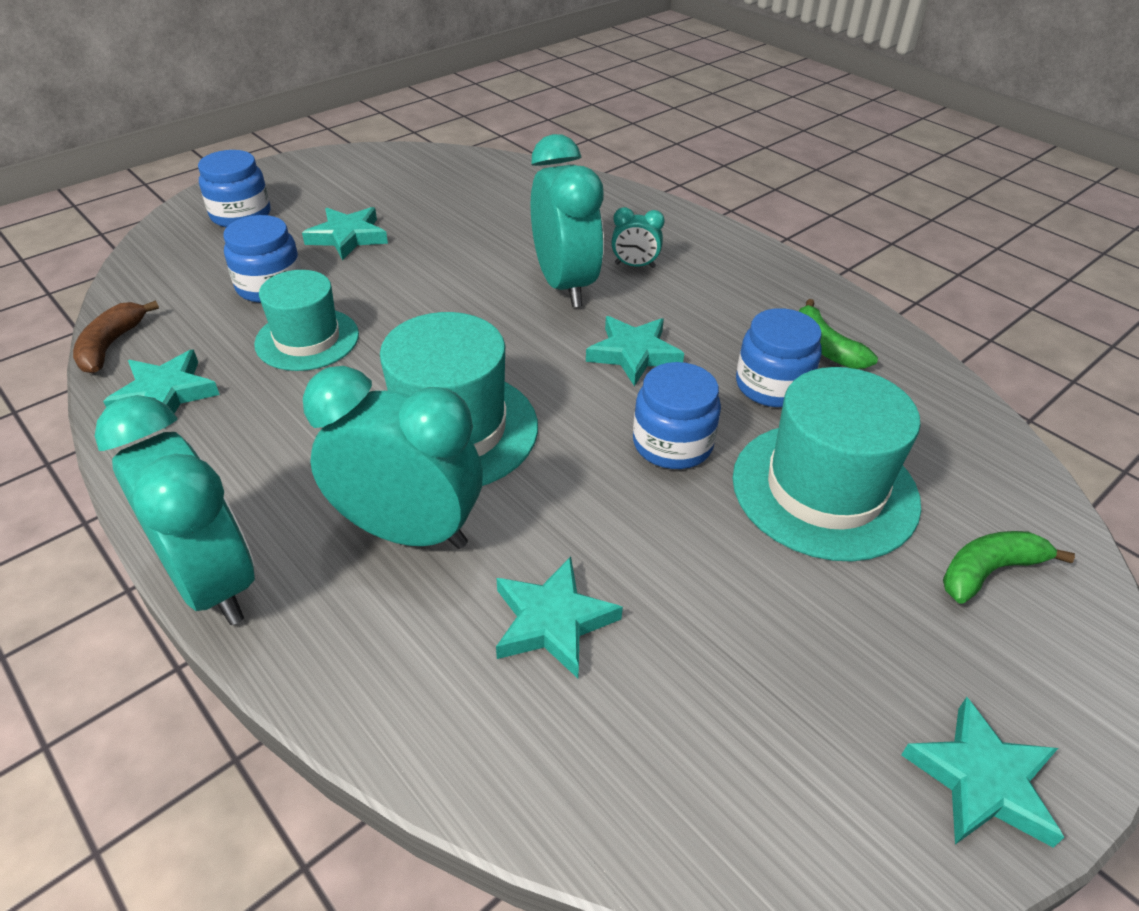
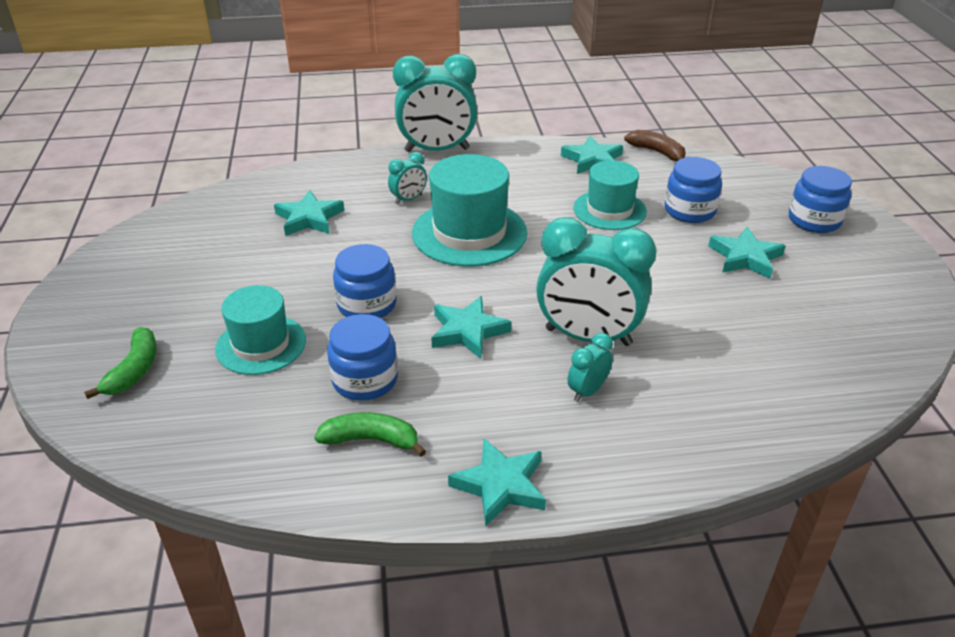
camera: 125 degrees right, 5 degrees down
turquoise clock [303,366,483,549] -> turquoise clock [388,152,427,204], size x0.45
turquoise hat [733,367,921,562] -> turquoise hat [215,285,306,375], size x0.66
turquoise star [901,697,1064,848] -> turquoise star moved to [448,438,546,527]

